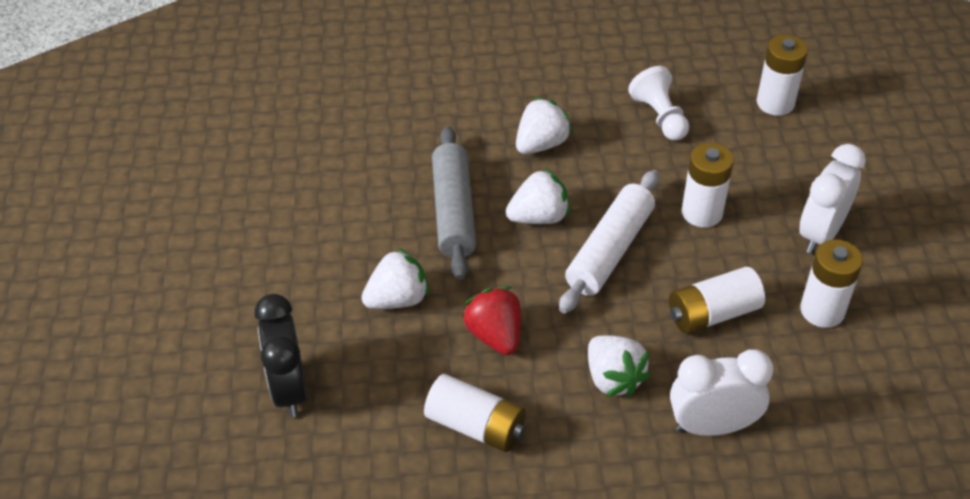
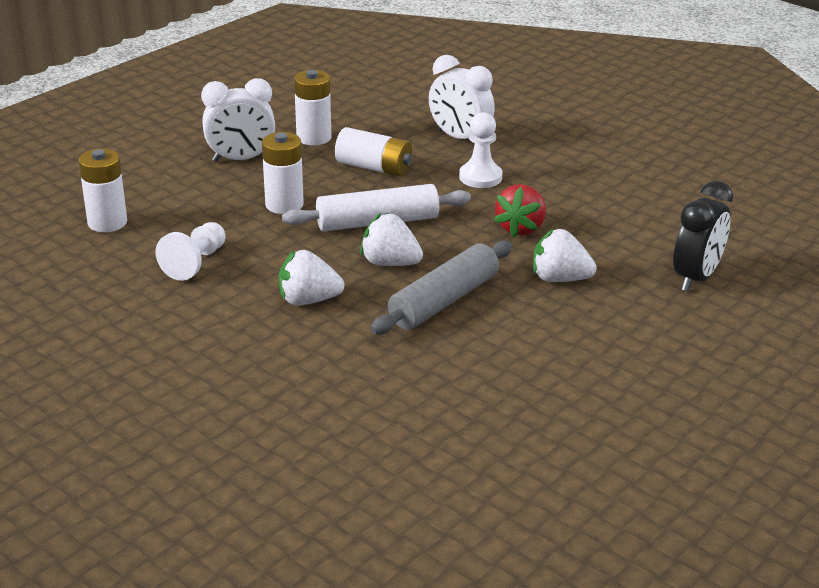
camera: 135 degrees left, 15 degrees down
white battery [424,374,526,452] -> none
white strawberry [588,335,651,397] -> white pawn [459,112,502,188]

